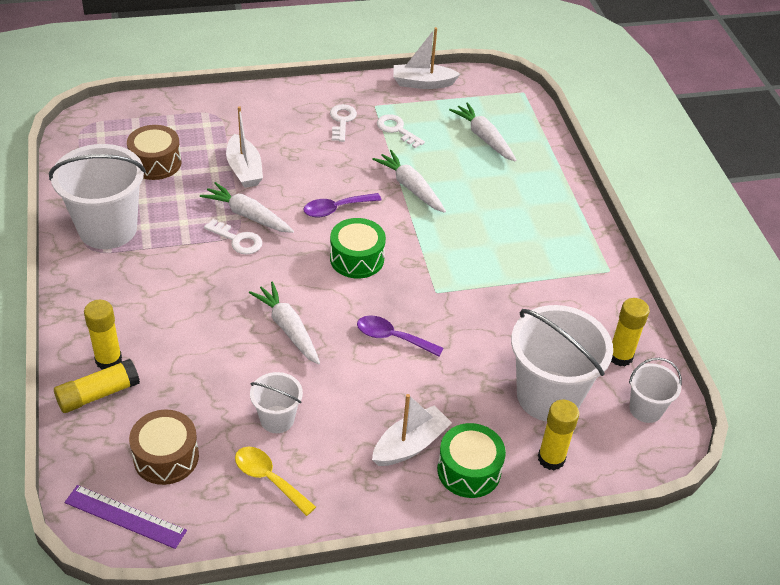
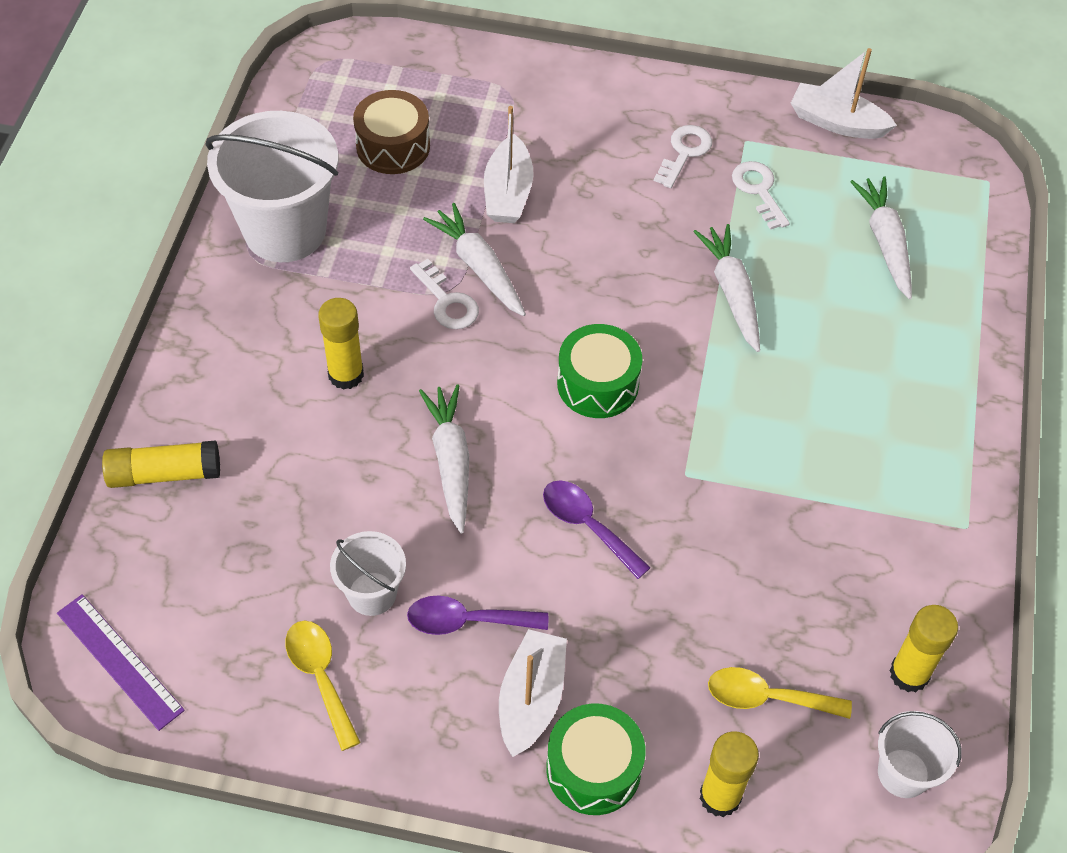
camera: 25 degrees right, 10 degrees up
yellow glue stick [84,300,122,369] -> yellow glue stick moved to [318,298,364,390]
brown drum [129,410,199,485] -> none
purple spoon [303,193,382,217] -> purple spoon moved to [407,595,548,635]
white boat [372,394,452,466] -> white boat turned 60 degrees counterclockwise [499,629,567,757]
white bucket [511,305,613,422] -> yellow spoon [708,667,852,719]

